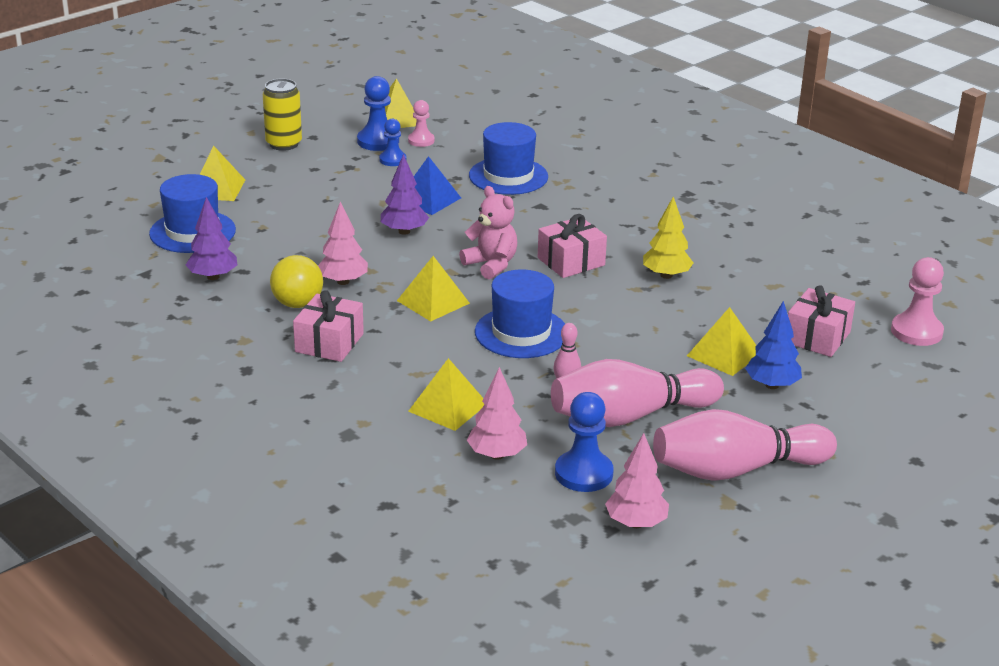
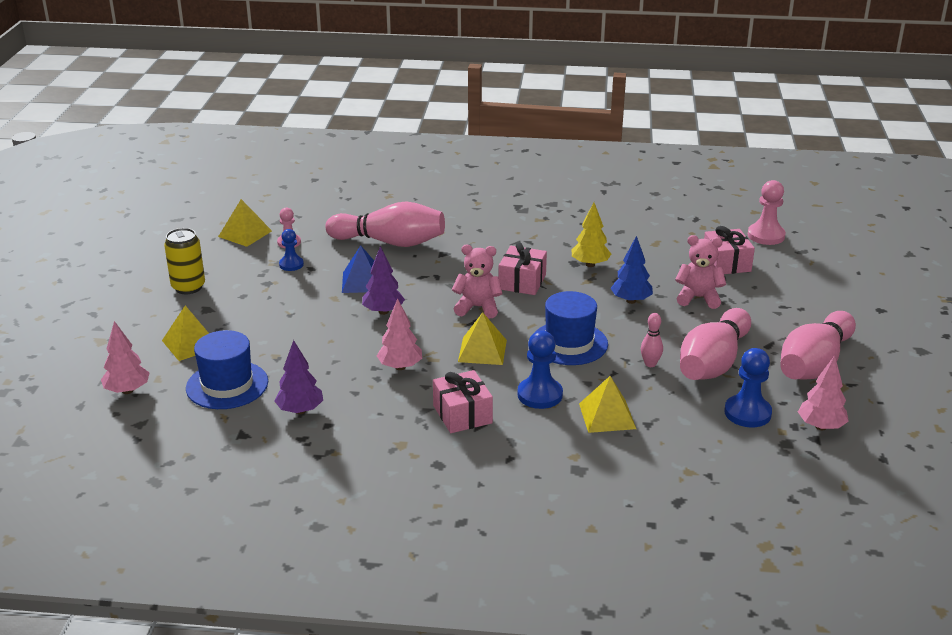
camera: 40 degrees left, 0 degrees up
yellow ball [270,255,323,308] -> none
blue pawn [357,76,399,151] -> blue pawn moved to [517,331,563,409]
pink tree [467,367,527,460] -> pink tree moved to [101,321,149,394]
blue hat [469,122,548,195] -> pink bowling pin [326,201,445,247]
yellow pyramid [687,307,756,376] -> pink teddy bear [675,235,726,309]
blue tree [745,301,802,389] -> blue tree moved to [611,236,653,304]

